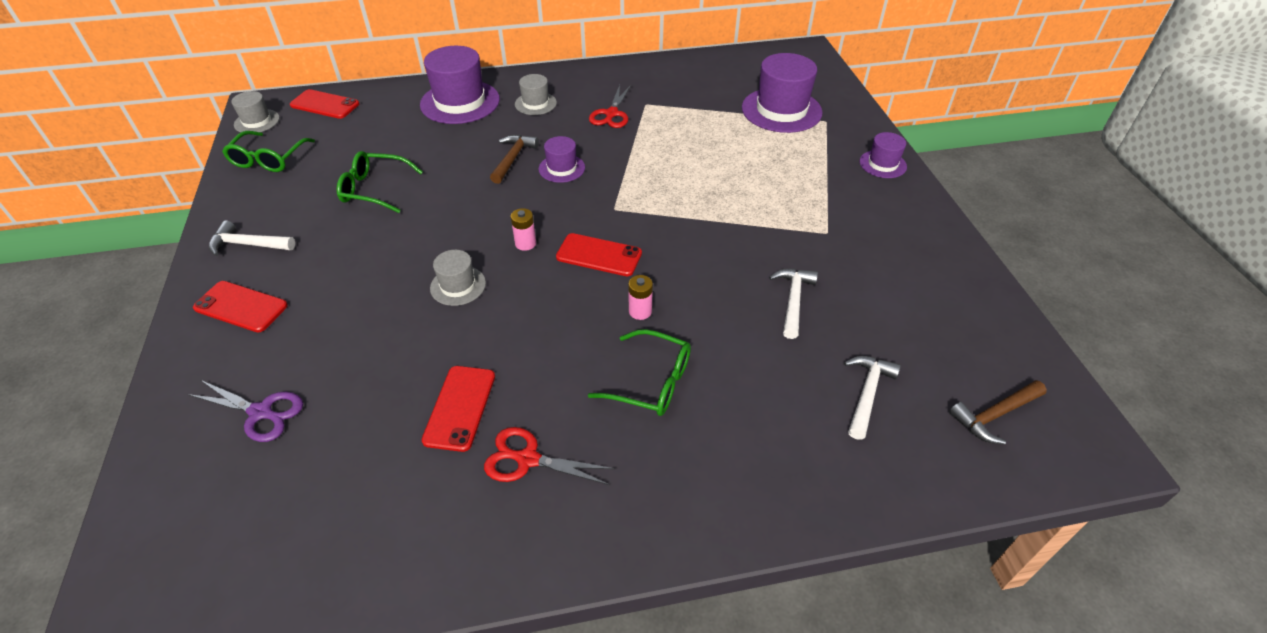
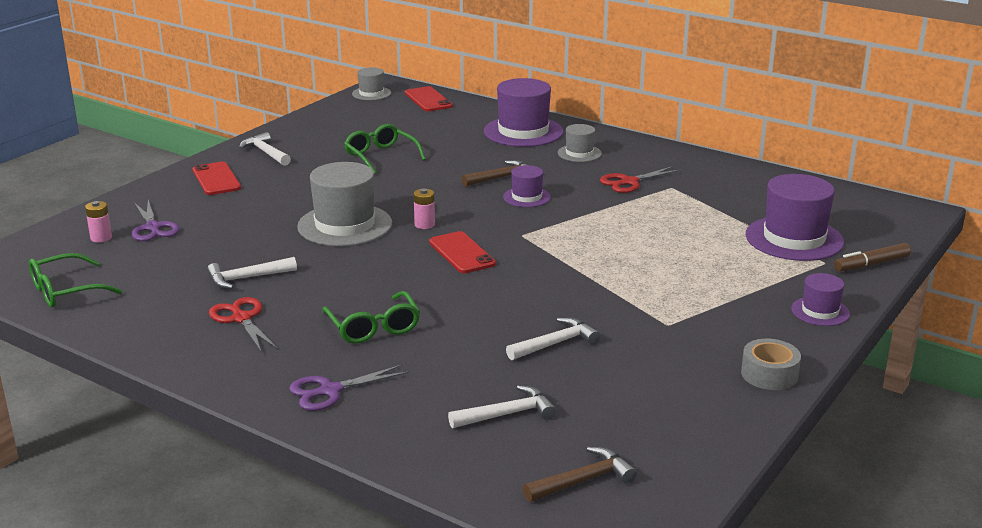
camera: 45 degrees right, 20 degrees down
green glasses [222,131,315,172] -> green glasses moved to [29,253,122,307]
red phone [422,366,495,452] -> white hammer [207,257,297,289]
grey hat [430,250,486,306] -> grey hat [297,162,392,246], size x1.89
pink battery [628,275,653,320] -> pink battery moved to [85,201,112,243]
brown hammer [949,380,1047,444] -> brown hammer turned 135 degrees clockwise [523,447,637,502]
none -> purple scissors [289,364,410,411]
none -> grey tape [741,339,801,390]
none -> brown marker [834,243,911,272]

